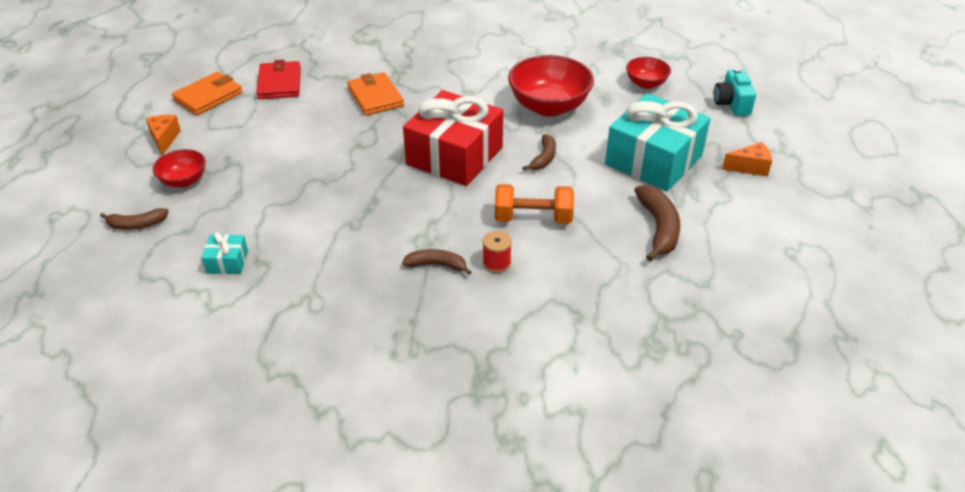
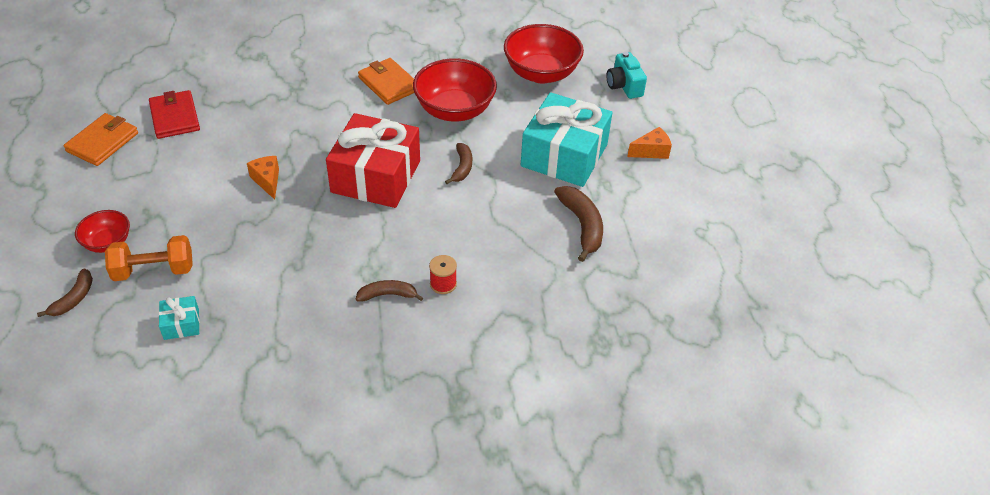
camera: 15 degrees left, 5 degrees up
brown banana [100,208,169,230] -> brown banana turned 45 degrees counterclockwise [37,269,93,317]
orange cheese [146,115,181,156] -> orange cheese moved to [247,156,279,200]
orange wallet [347,72,404,116] -> orange wallet moved to [358,58,414,105]
orange dumbbell [495,184,574,224] -> orange dumbbell moved to [105,235,193,281]
red bowl [626,57,671,89] -> red bowl [504,24,584,83], size x1.84

